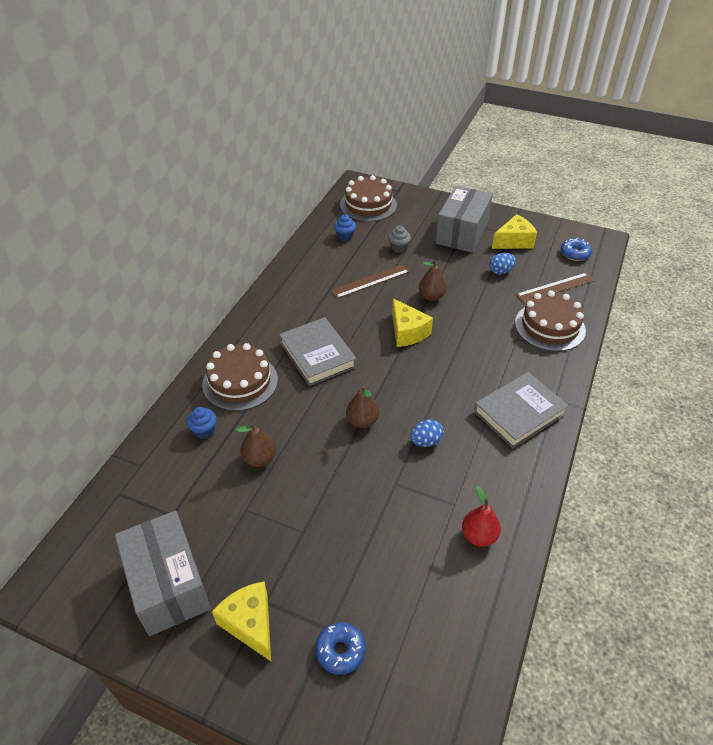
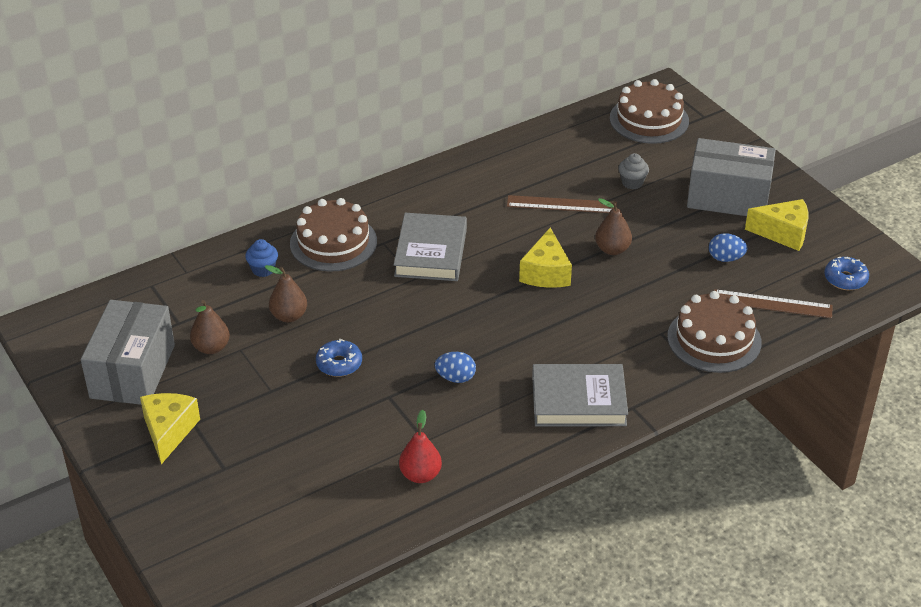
camera: 35 degrees right, 5 degrees down
blue donut [315,622,366,675] -> blue donut moved to [316,339,362,377]
blue cupcake [334,214,356,241] -> none
brown pear [346,385,379,428] -> brown pear moved to [190,300,230,354]
grey box [435,186,493,253] -> grey box turned 45 degrees clockwise [687,138,776,216]

